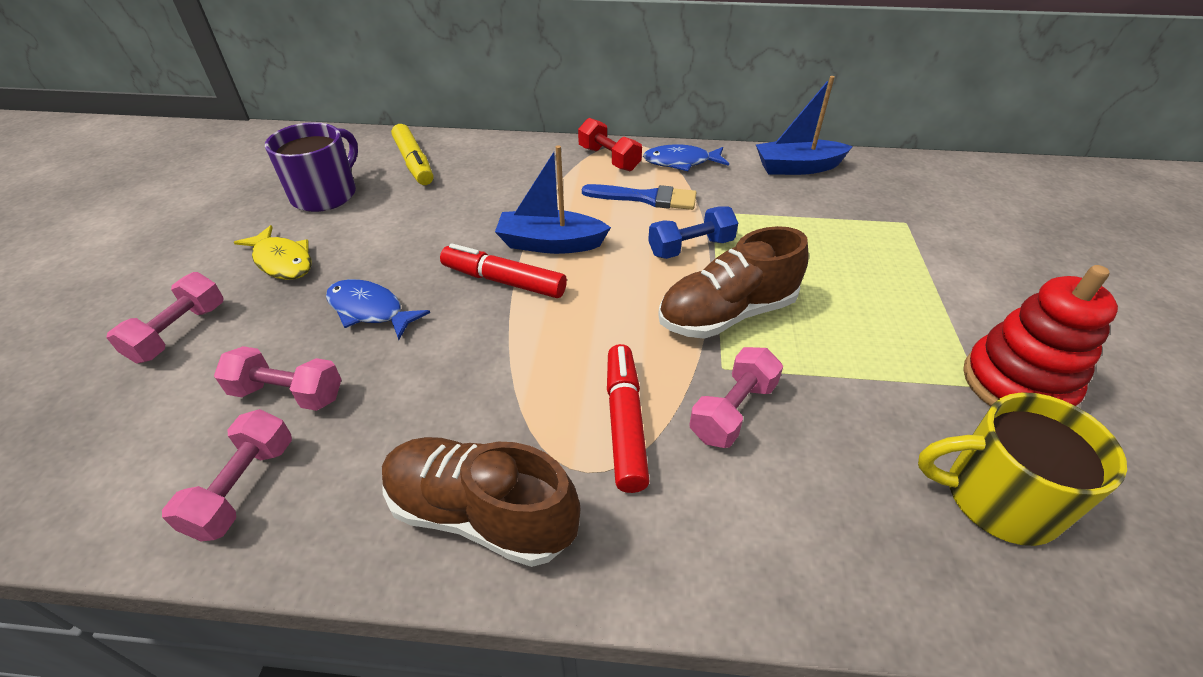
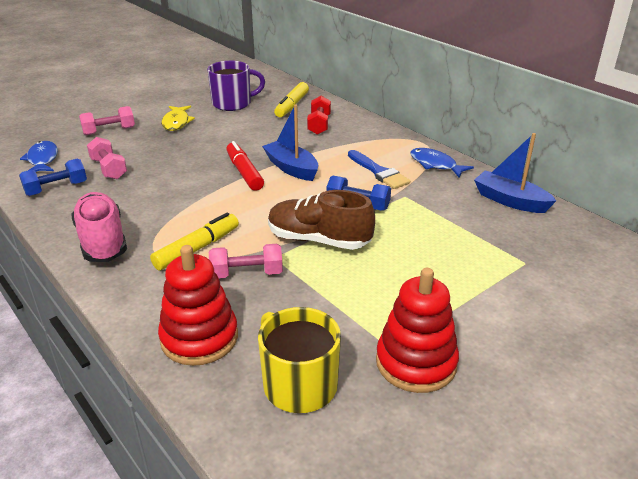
camera: 45 degrees right, 10 degrees down
pink dumbbell [162,409,292,541] -> blue dumbbell [19,158,87,196]
blue fish [326,279,430,340] -> blue fish moved to [20,141,58,172]
brown shoe [382,437,581,567] -> pink shoe [71,192,127,262]
red dumbbell [578,118,642,171] -> red dumbbell moved to [307,96,331,135]
red marker [607,344,650,493] -> yellow marker [150,213,239,271]
none -> red stacking toy [158,245,238,366]

